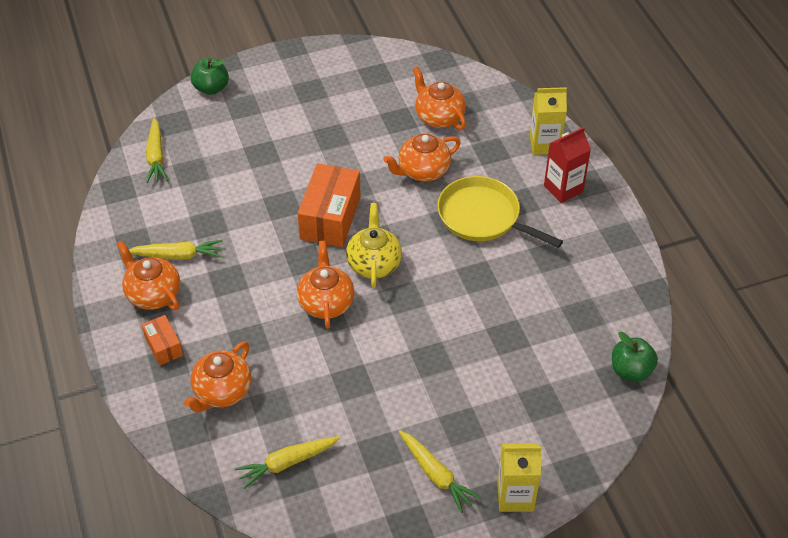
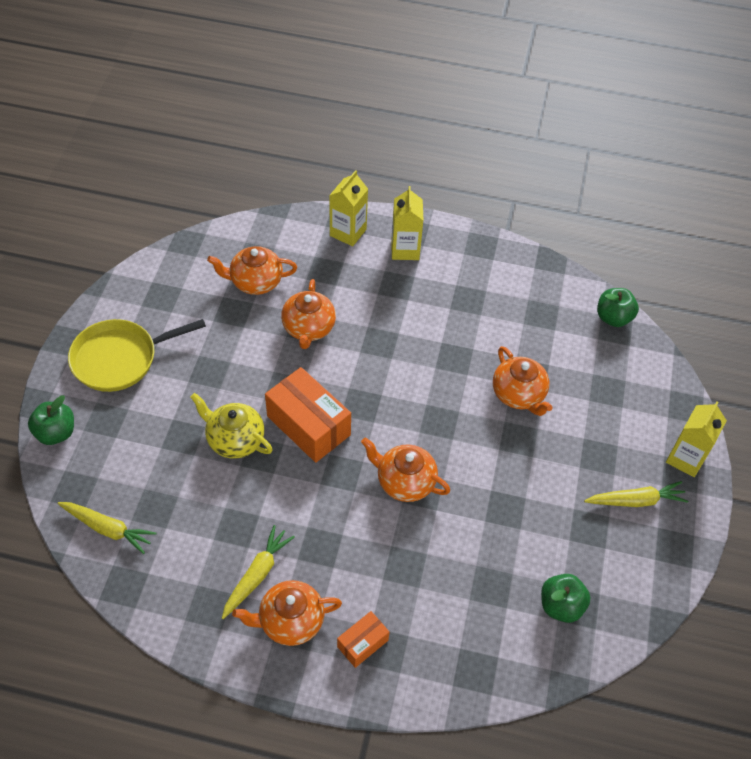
camera: 60 degrees left, 5 degrees up
orange box [142,315,183,366] -> orange box turned 45 degrees counterclockwise [337,611,389,668]
orange teapot [184,341,252,413] -> orange teapot moved to [493,346,553,416]
yellow carrot [235,436,340,489] -> green apple [541,574,591,623]
yellow teapot [346,203,402,288] -> yellow teapot moved to [190,393,273,459]
yellow pan [437,176,563,248] -> yellow pan moved to [68,319,206,392]
red carton [544,127,591,203] -> yellow carton [391,186,424,260]

